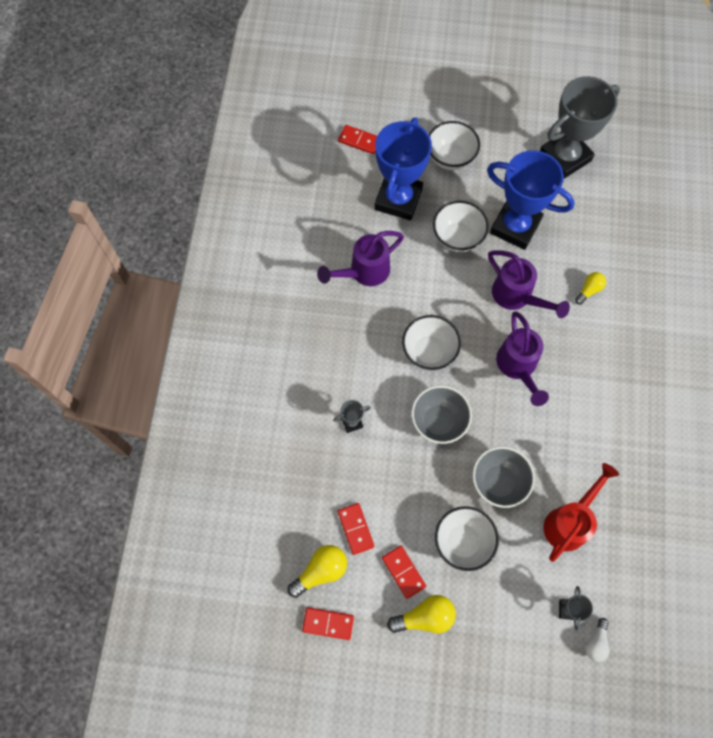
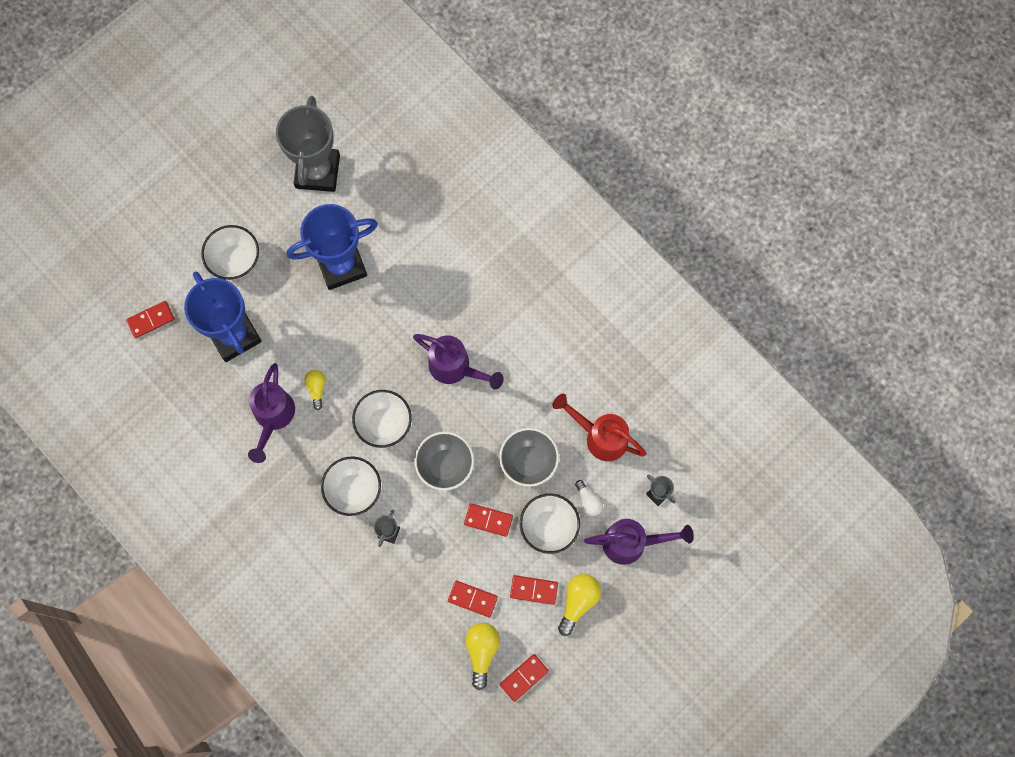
camera: 50 degrees left, 5 degrees up
white bowl [433,201,489,252] -> white bowl moved to [321,457,381,516]
purple watering can [488,250,570,318] -> purple watering can moved to [584,519,694,565]
red watering can [544,463,619,562] -> red watering can turned 45 degrees counterclockwise [553,394,646,461]
yellow light bulb [575,272,606,305] -> yellow light bulb moved to [304,370,326,410]
white light bulb [585,618,610,662] -> white light bulb moved to [575,480,603,516]
none -> red domino [464,503,513,537]

